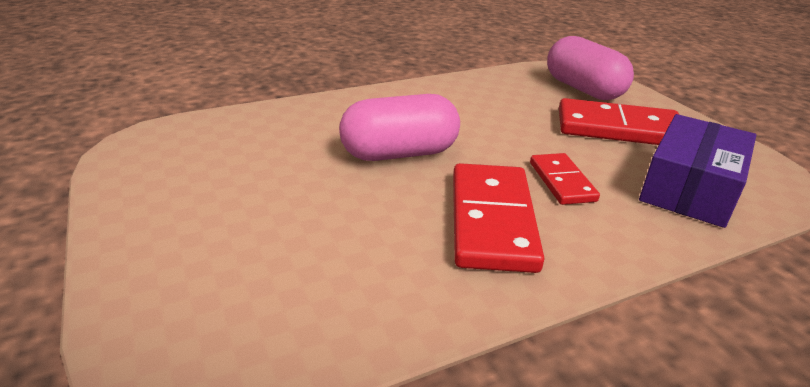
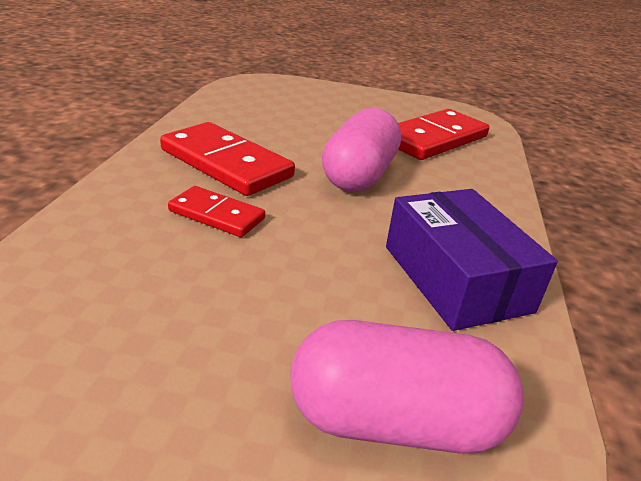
camera: 125 degrees right, 0 degrees up
red domino [559,98,679,145] -> red domino moved to [398,109,489,160]
purple box [639,114,756,228] -> purple box moved to [386,189,558,331]

